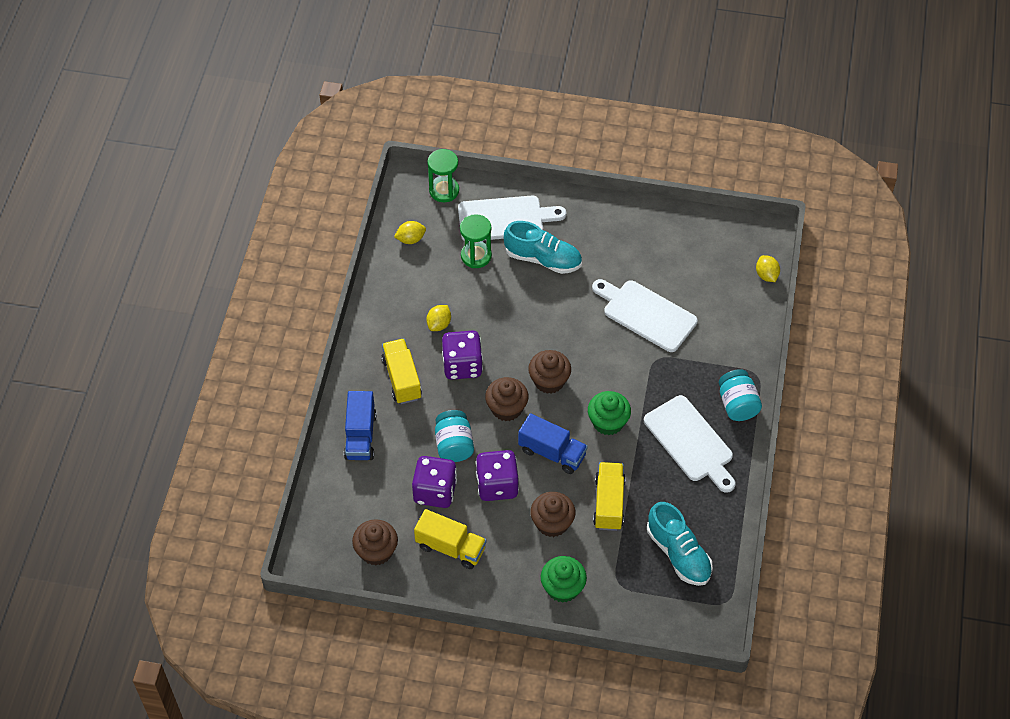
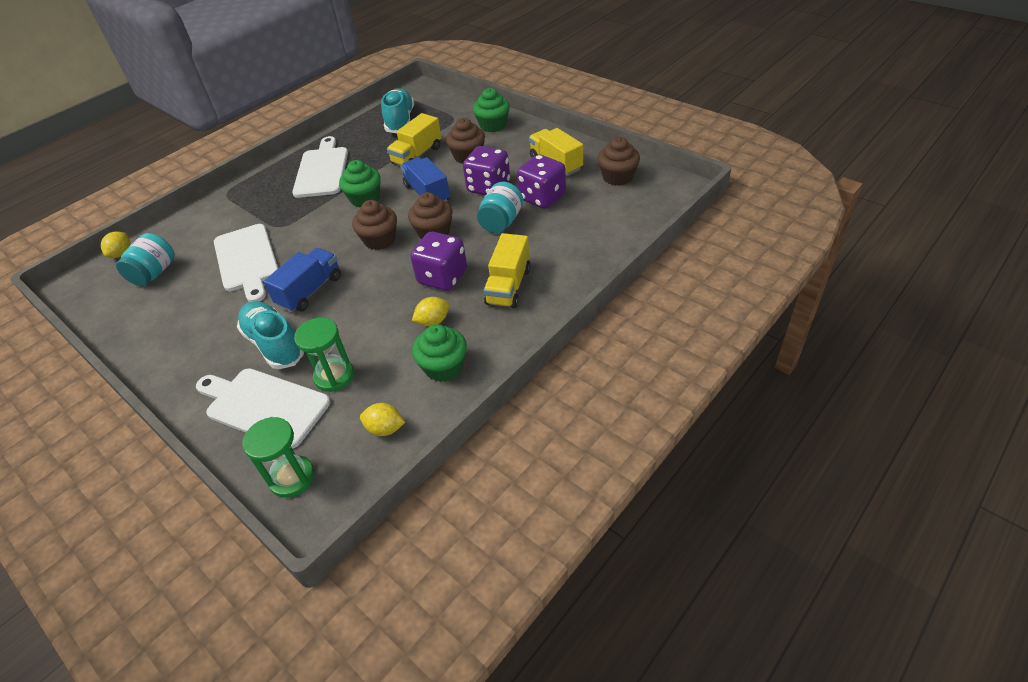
camera: 145 degrees left, 10 degrees down
blue truck [344,391,377,460] -> blue truck moved to [264,248,341,312]
turquoise jar [719,369,762,421] -> turquoise jar moved to [116,233,175,286]
none -> green cupcake [412,324,467,382]

